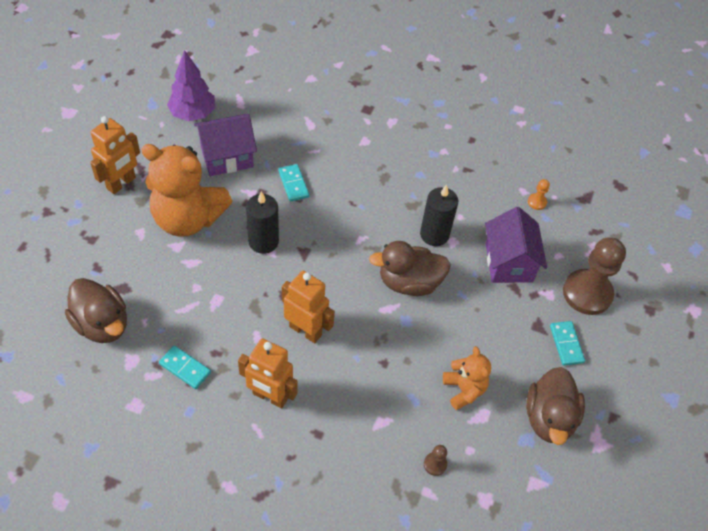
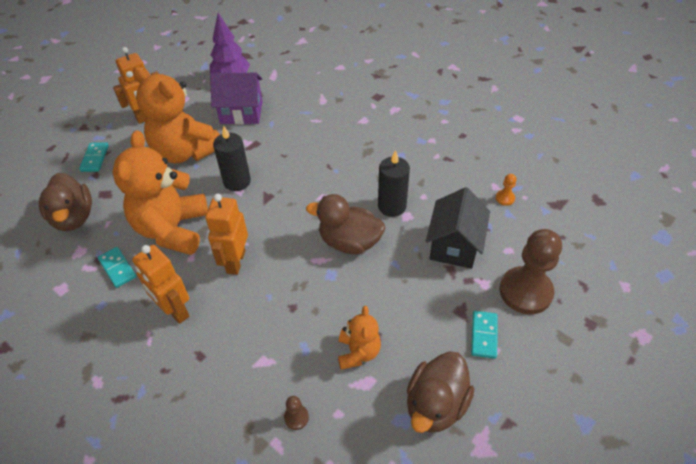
camera: 25 degrees right, 5 degrees down
turquoise domino [278,164,309,202] -> turquoise domino moved to [79,142,109,172]
orange robot [282,271,335,343] -> orange robot turned 135 degrees counterclockwise [205,194,248,275]
purple house [485,207,547,283] -> black house [426,187,490,269]
none -> orange teddy bear [112,130,208,255]

